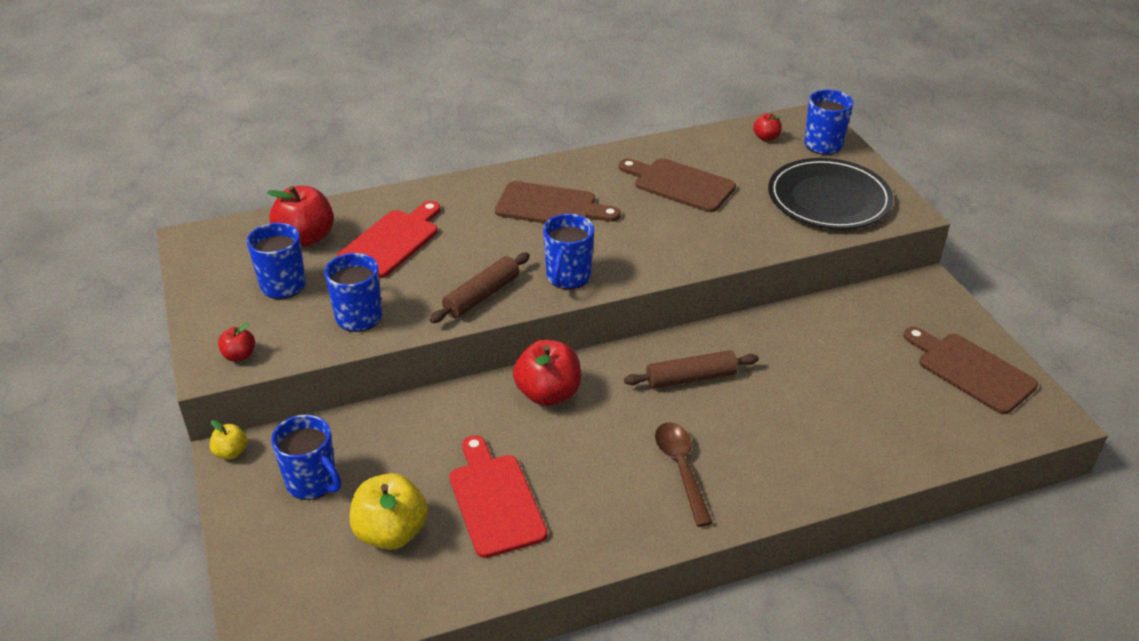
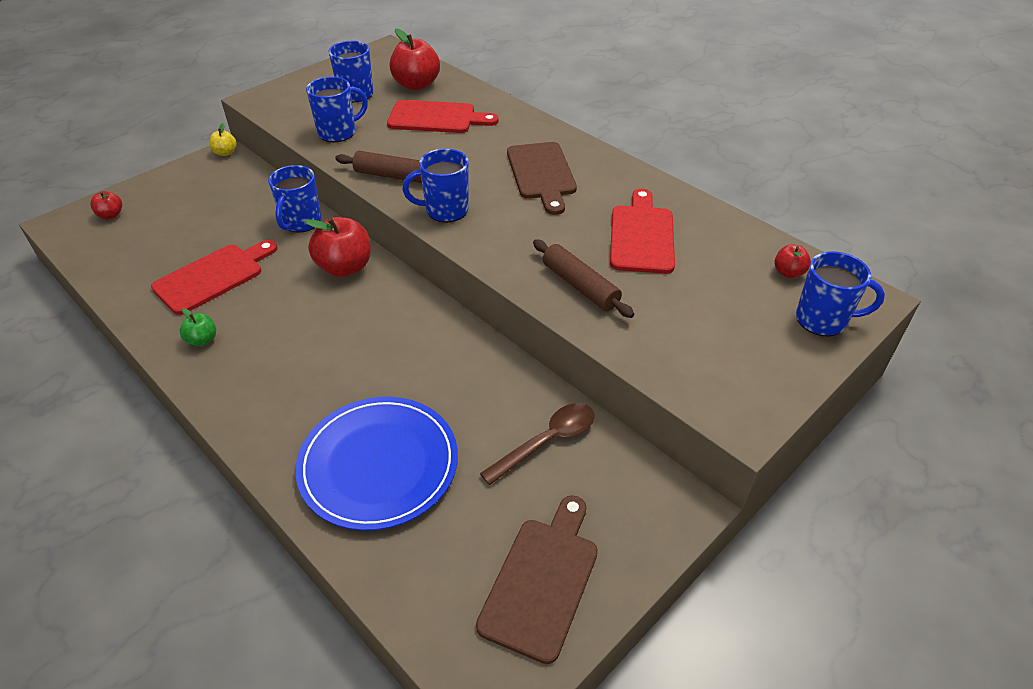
camera: 65 degrees right, 5 degrees up
red apple [218,323,255,362] -> red apple moved to [90,191,122,219]
blue mug [271,415,341,500] -> blue mug moved to [268,165,322,233]
yellow apple [350,473,428,550] -> none
brown cutting board [619,158,736,212] -> red cutting board [610,189,675,274]
brown rolling pin [624,350,759,389] -> brown rolling pin moved to [533,239,634,318]
brown spoon [655,422,713,527] -> brown spoon moved to [480,403,595,485]
black plate [768,158,893,229] -> none
none -> green apple [180,308,216,346]
none -> blue plate [296,397,458,531]

